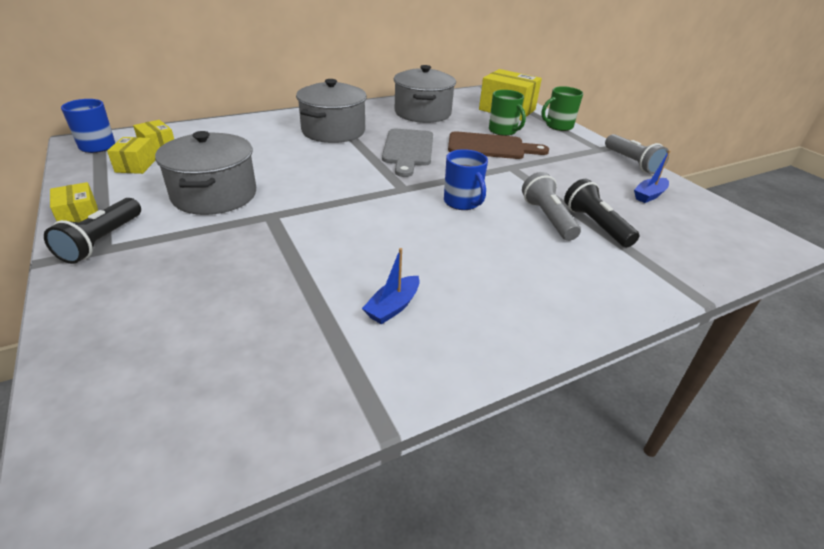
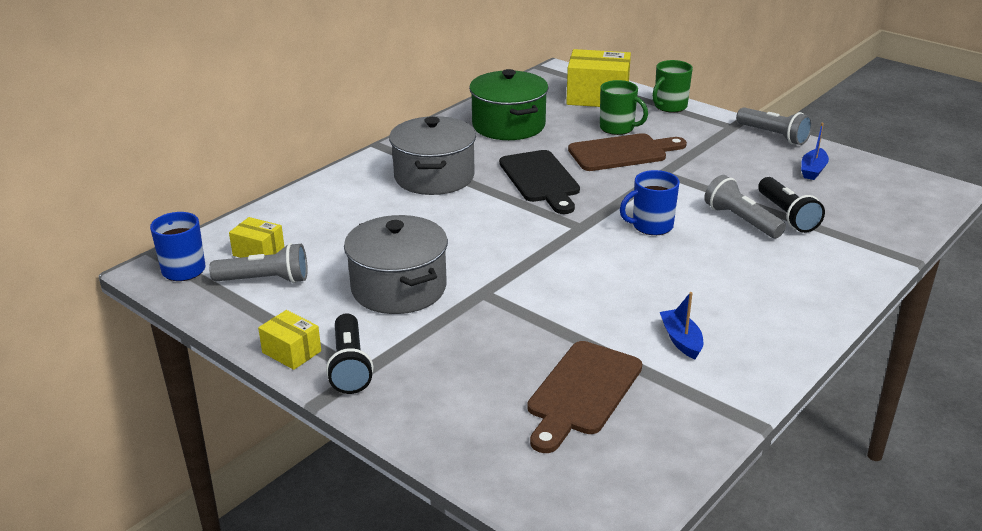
camera: 20 degrees left, 5 degrees down
yellow box [107,137,155,174] -> grey flashlight [209,243,308,283]
blue boat [362,248,420,325] -> blue boat turned 150 degrees clockwise [660,292,703,359]
grey cutting board [382,129,433,177] -> black cutting board [499,150,580,214]
grey pot [394,65,456,123] -> green pot [469,69,549,140]
blue mug [444,149,488,210] -> blue mug turned 120 degrees clockwise [620,170,680,235]
black flashlight [564,179,639,247] -> black flashlight turned 150 degrees counterclockwise [758,177,825,233]
none -> brown cutting board [527,341,642,453]

